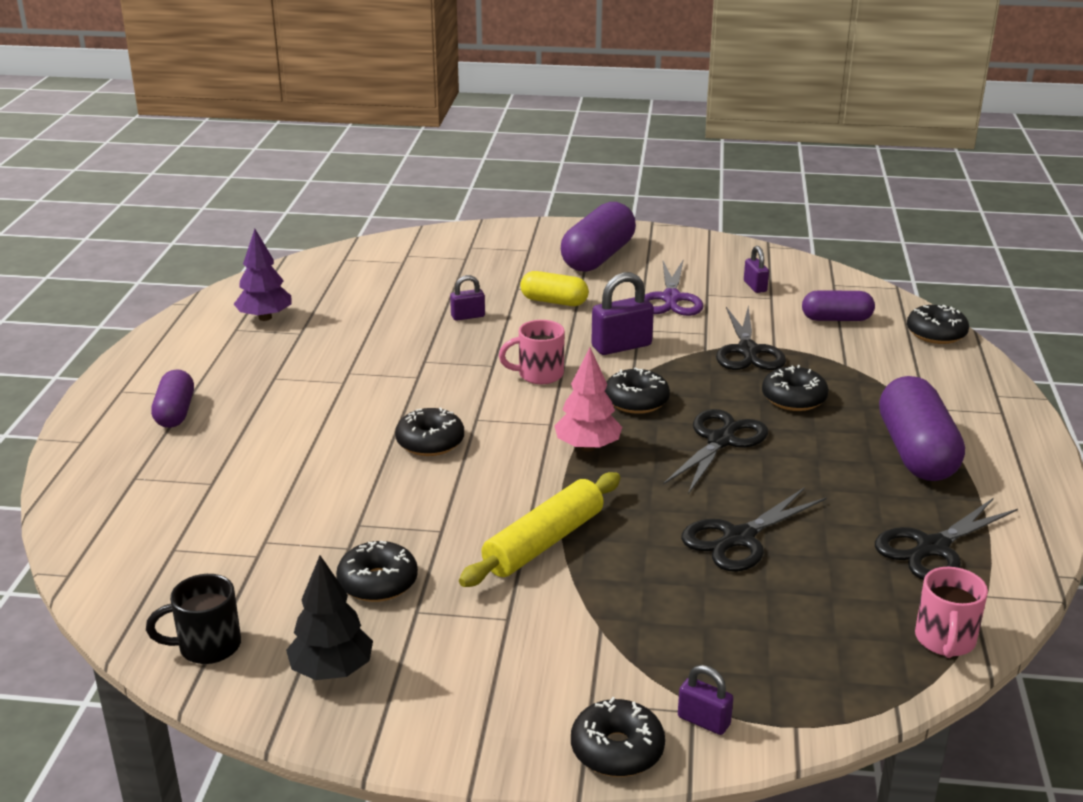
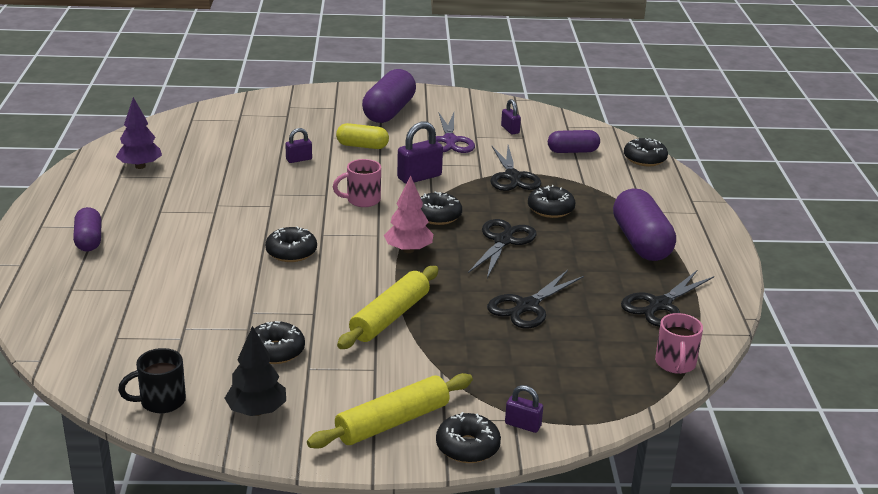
camera: 10 degrees left, 0 degrees up
none -> yellow rolling pin [307,373,473,449]

